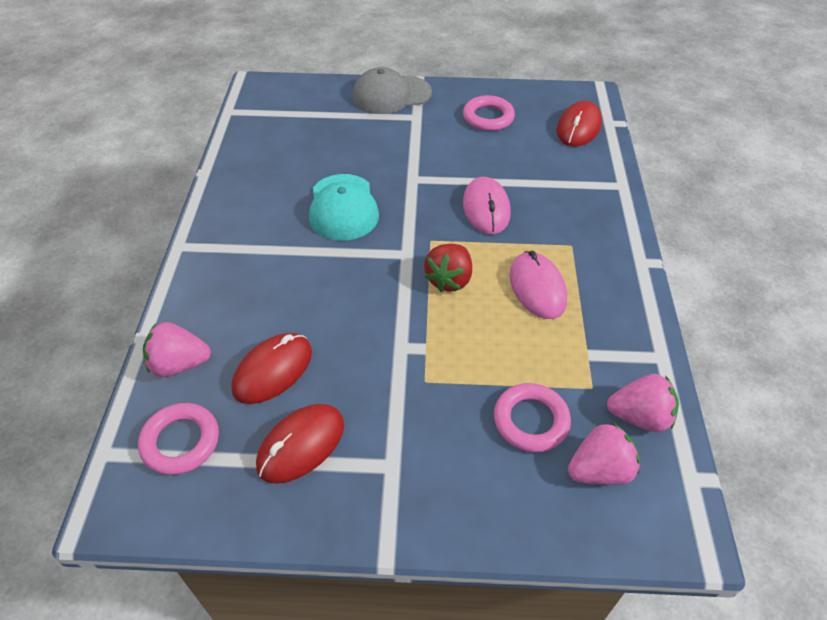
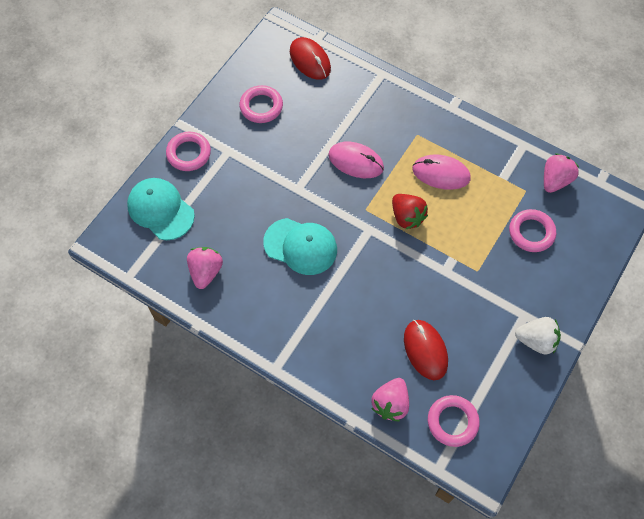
camera: 60 degrees left, 15 degrees up
red mouse [256,404,344,484] -> none
grey cap [352,67,432,114] -> pink ring [166,132,211,171]
pink strawberry [568,422,640,485] -> pink strawberry moved to [187,247,223,289]
none -> turquoise cap [127,178,195,240]
none -> white strawberry [515,317,561,355]

